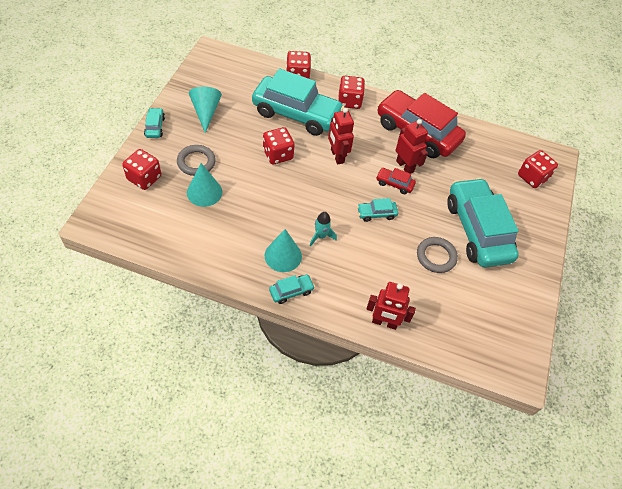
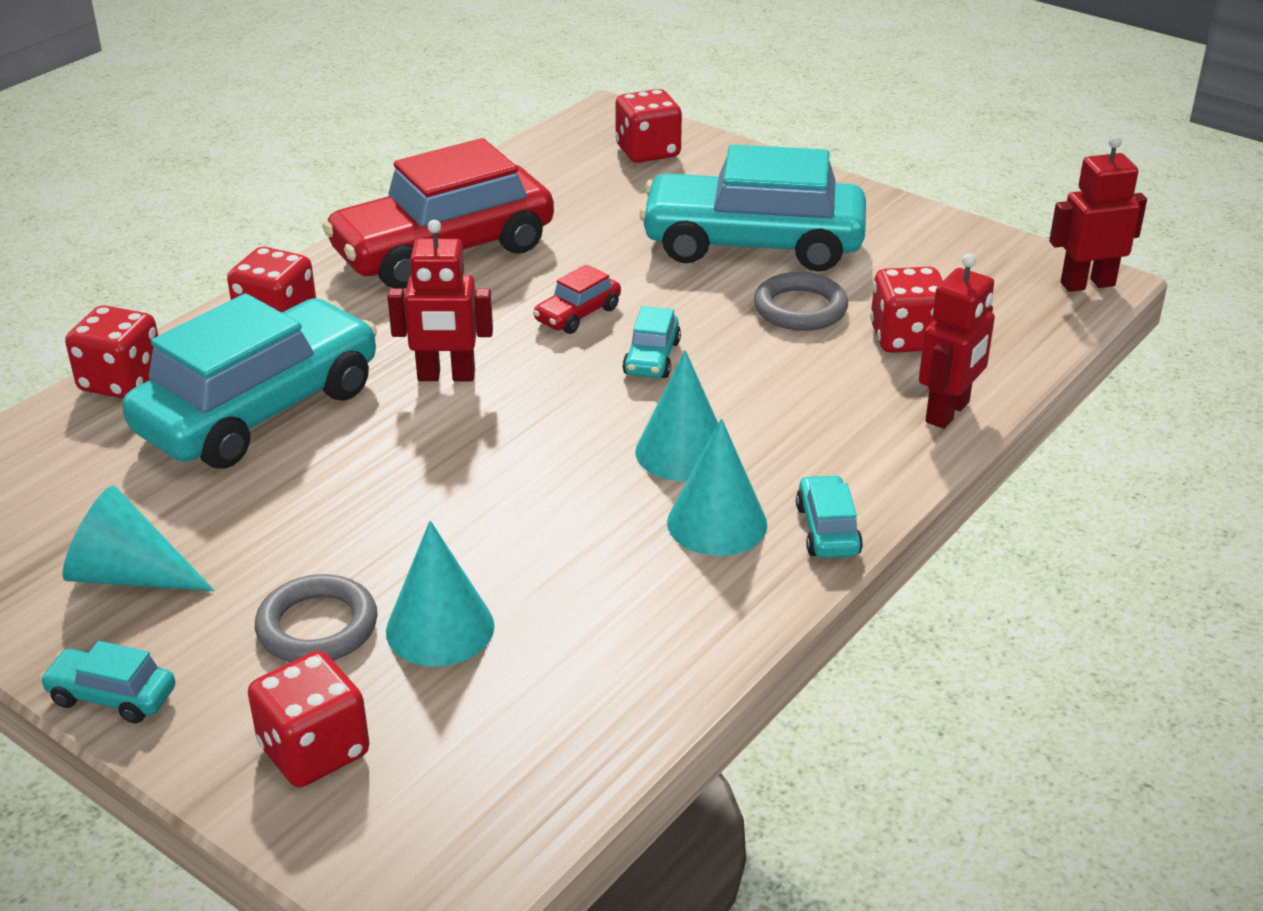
camera: 65 degrees left, 20 degrees down
red dice [263,127,295,165] -> red dice moved to [870,267,943,353]
turquoise rocket [310,212,337,247] -> turquoise cone [635,350,718,481]
red robot [396,119,428,174] -> red robot moved to [1049,136,1147,292]

